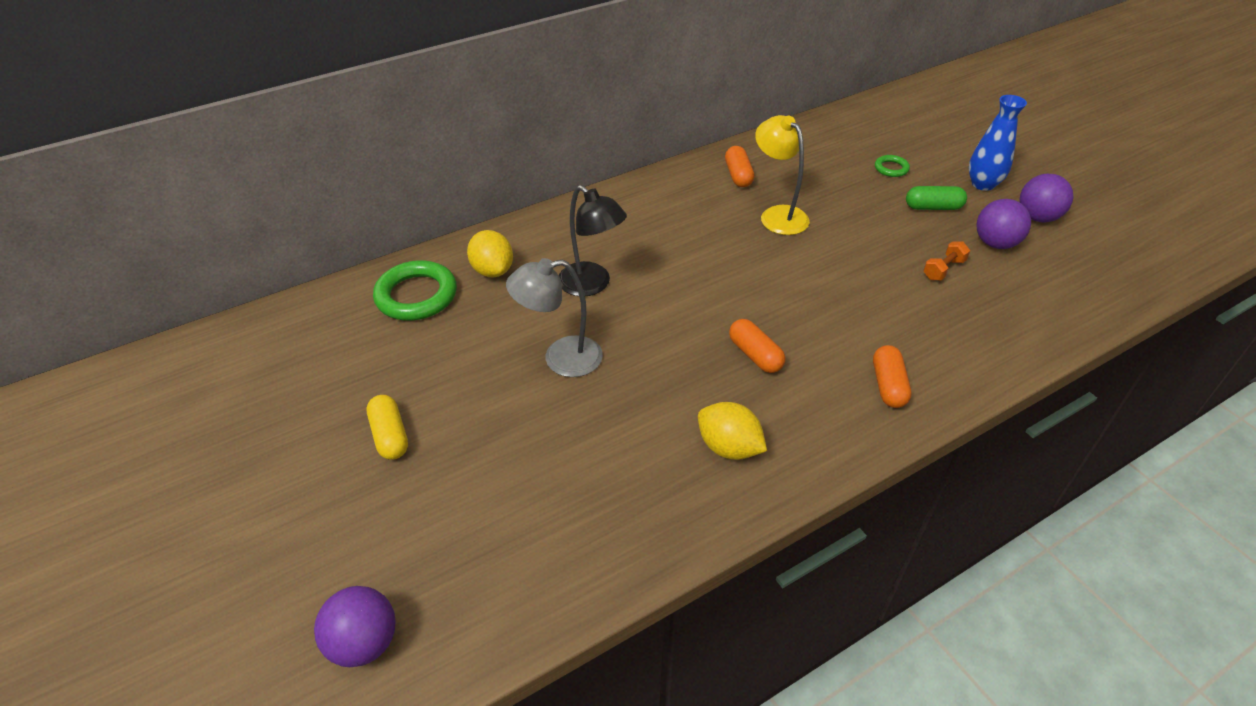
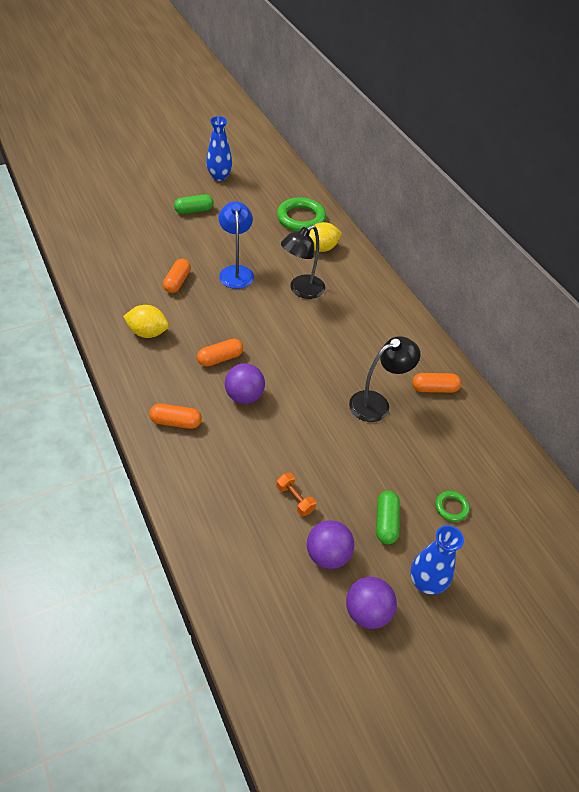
camera: 90 degrees right, 5 degrees up
purple ball [314,586,396,667] -> purple ball moved to [225,363,265,404]
yellow capsule [367,395,408,460] -> green capsule [174,194,214,214]
grey lamp [506,258,603,377] -> blue lamp [218,201,254,289]
yellow lemon [698,402,767,460] -> yellow lemon turned 60 degrees clockwise [123,305,169,338]
yellow lamp [755,115,810,235] -> black lamp [349,336,420,422]
none -> orange capsule [163,259,191,293]
none -> blue vase [206,116,232,181]

